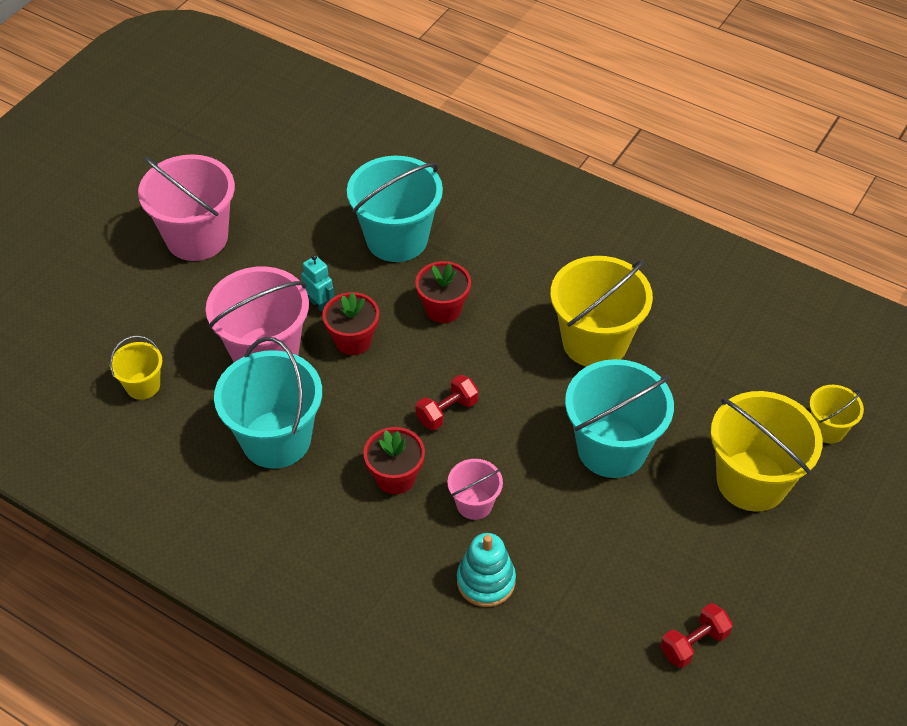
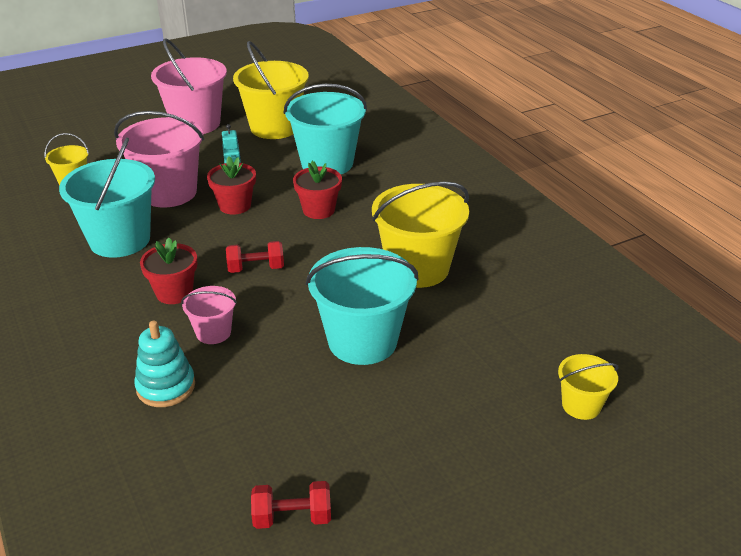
camera: 30 degrees right, 15 degrees down
yellow bucket [711,391,823,512] -> yellow bucket moved to [233,41,309,139]

